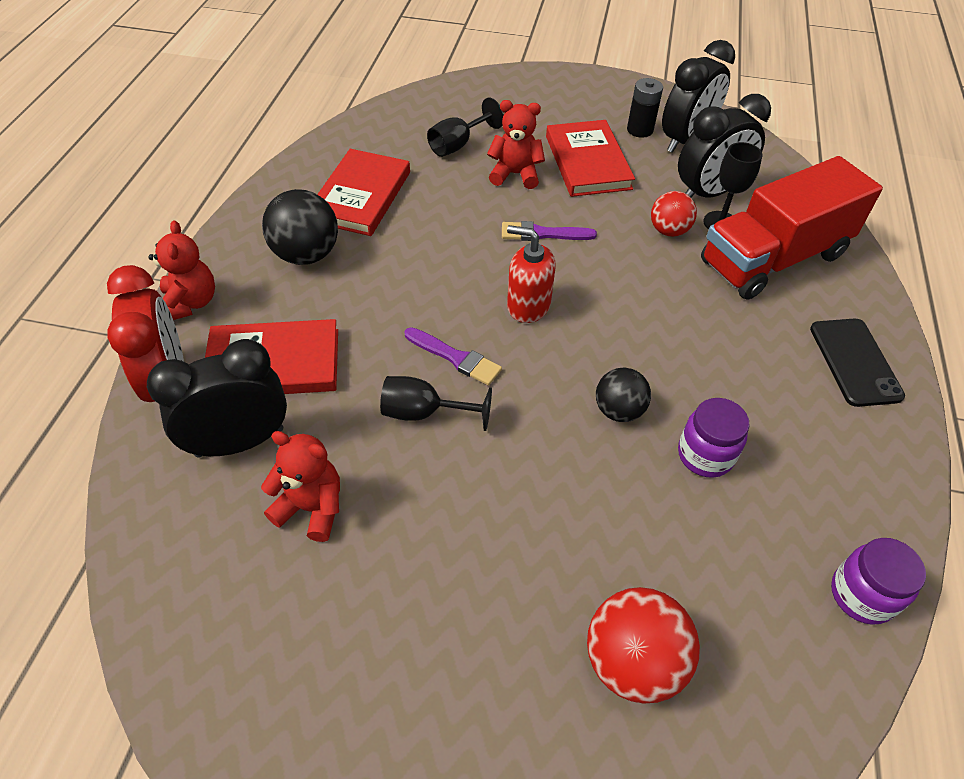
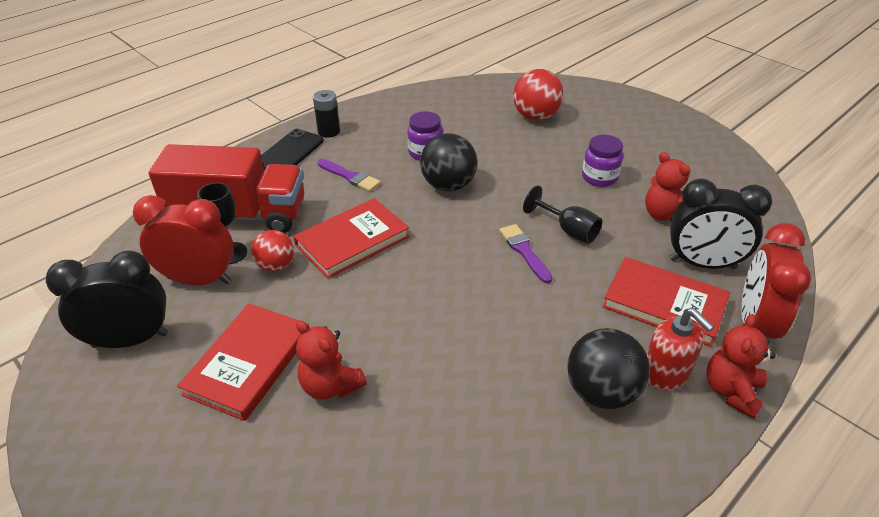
camera: 145 degrees left, 10 degrees down
red book [317,149,410,236] -> red book moved to [293,198,410,279]
black goblet [427,98,504,157] -> none
purple brush [502,221,597,241] -> purple brush moved to [317,159,381,192]
red soap dispenser [507,225,556,323] -> red soap dispenser moved to [646,308,714,391]
black ball [596,368,651,422] -> black ball [420,133,478,191], size x1.57
black battery [627,78,663,138] -> black battery moved to [313,90,340,138]
black clock [678,94,771,198] -> red clock [133,195,234,285]
purple jar [831,538,926,625] -> purple jar moved to [582,135,623,187]

